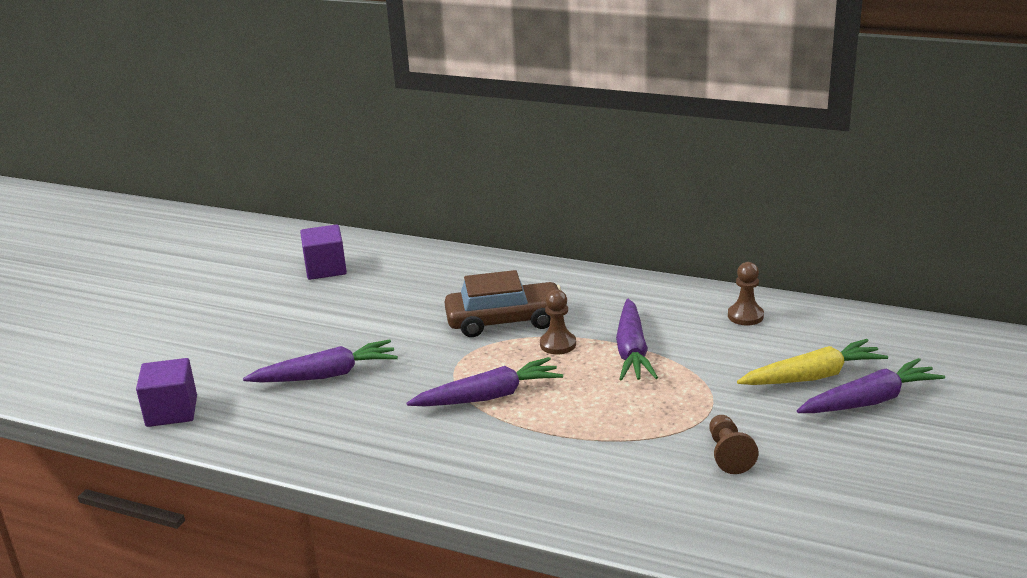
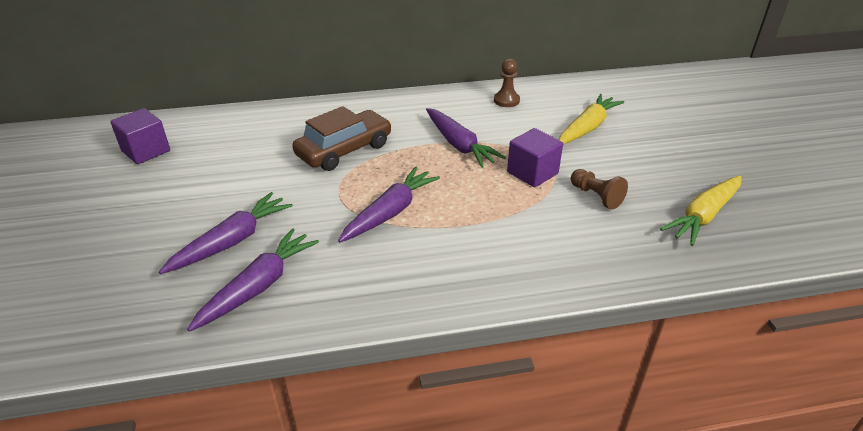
camera: 35 degrees left, 10 degrees up
purple cube [136,358,197,427] -> purple cube moved to [507,128,563,187]
brown pawn [540,289,576,354] -> none
purple carrot [797,358,945,413] -> purple carrot moved to [187,229,319,332]
none -> yellow carrot [660,176,742,246]

